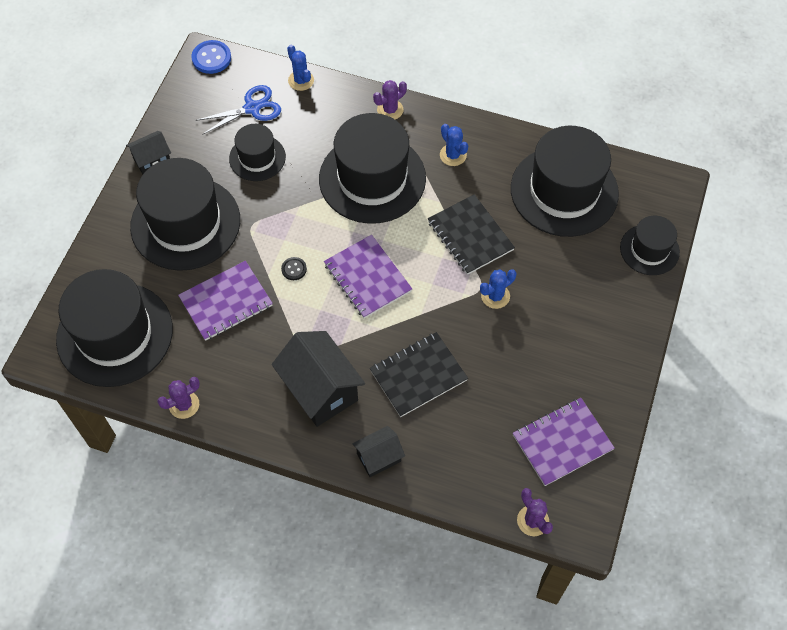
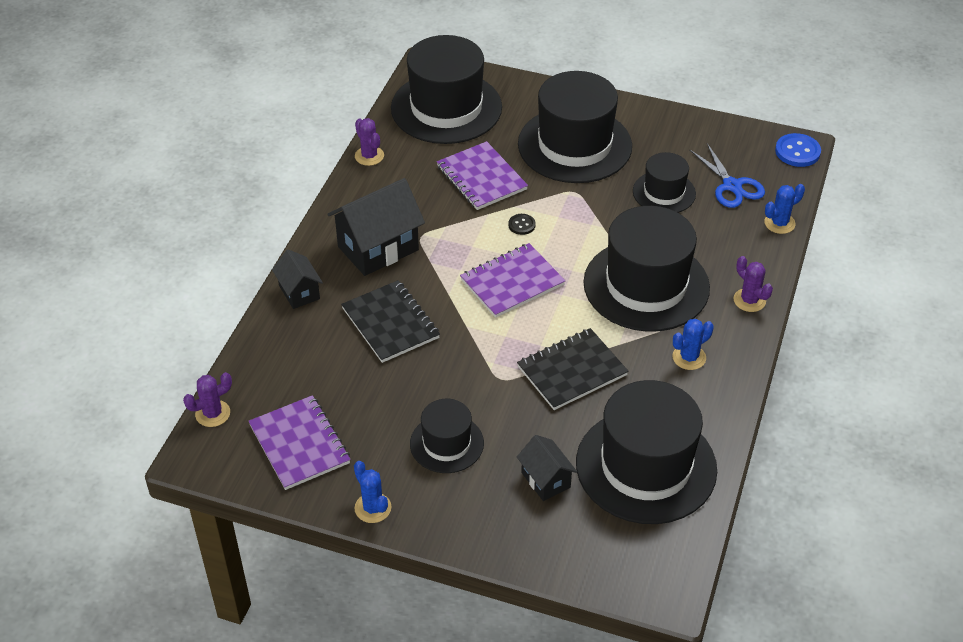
camera: 90 degrees right, 15 degrees down
black house [126,131,171,174] -> black house moved to [517,435,577,501]
blue cactus [480,269,516,309] -> blue cactus moved to [354,461,392,523]
black hat [620,216,680,275] -> black hat moved to [410,399,484,473]

